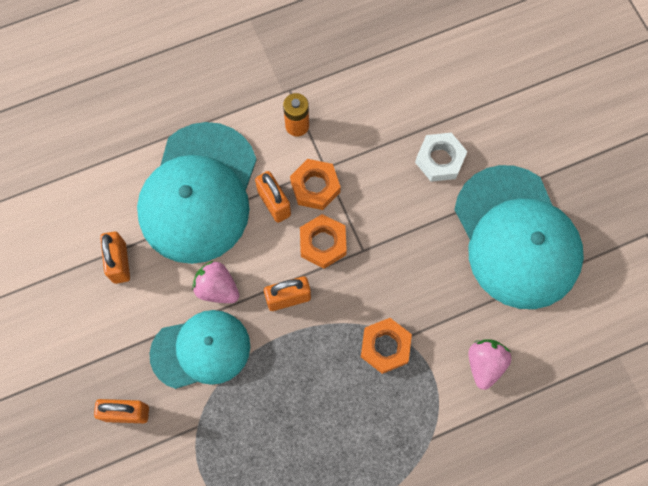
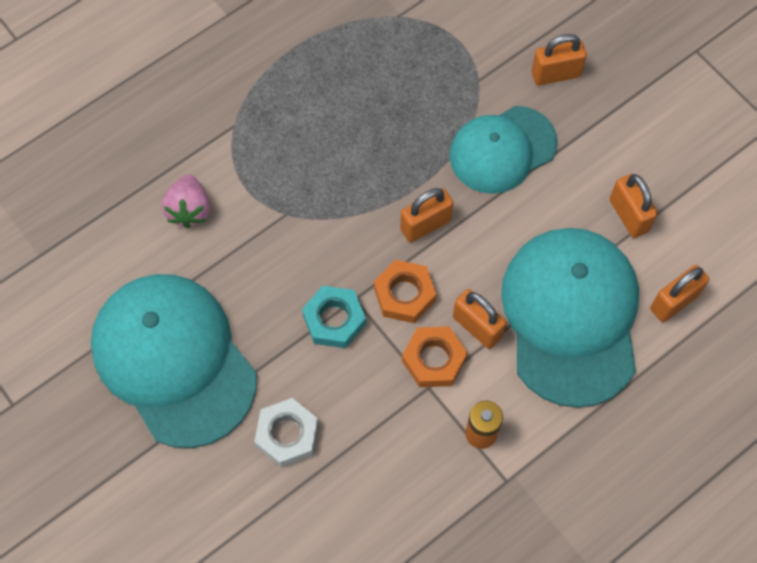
camera: 165 degrees right, 5 degrees down
pink strawberry [192,261,239,303] -> none
orange nut [361,318,412,374] -> none
none -> turquoise nut [302,286,366,348]
none -> orange padlock [650,265,709,322]

